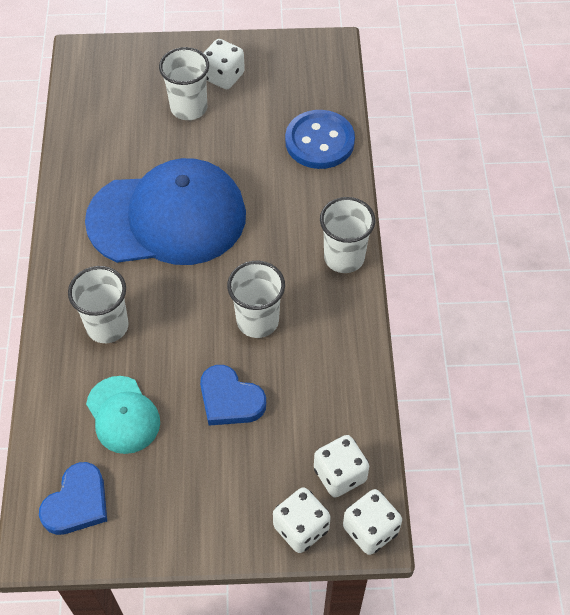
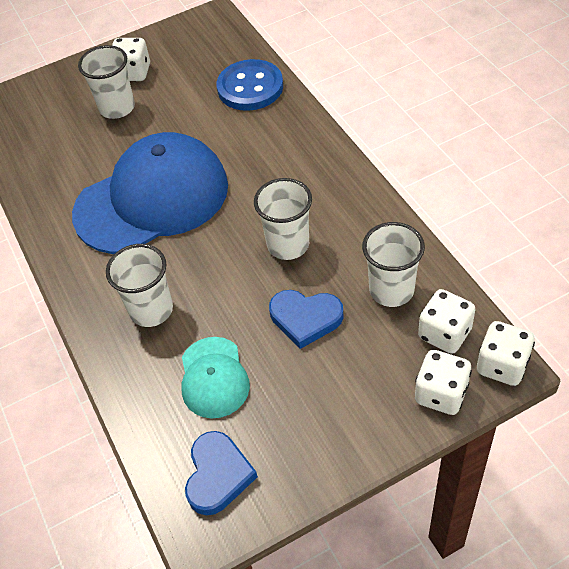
camera: 20 degrees left, 5 degrees down
turquoise cap [86,376,160,454] -> turquoise cap turned 45 degrees clockwise [182,337,250,419]
white cup [320,197,375,273] -> white cup moved to [362,222,425,307]

